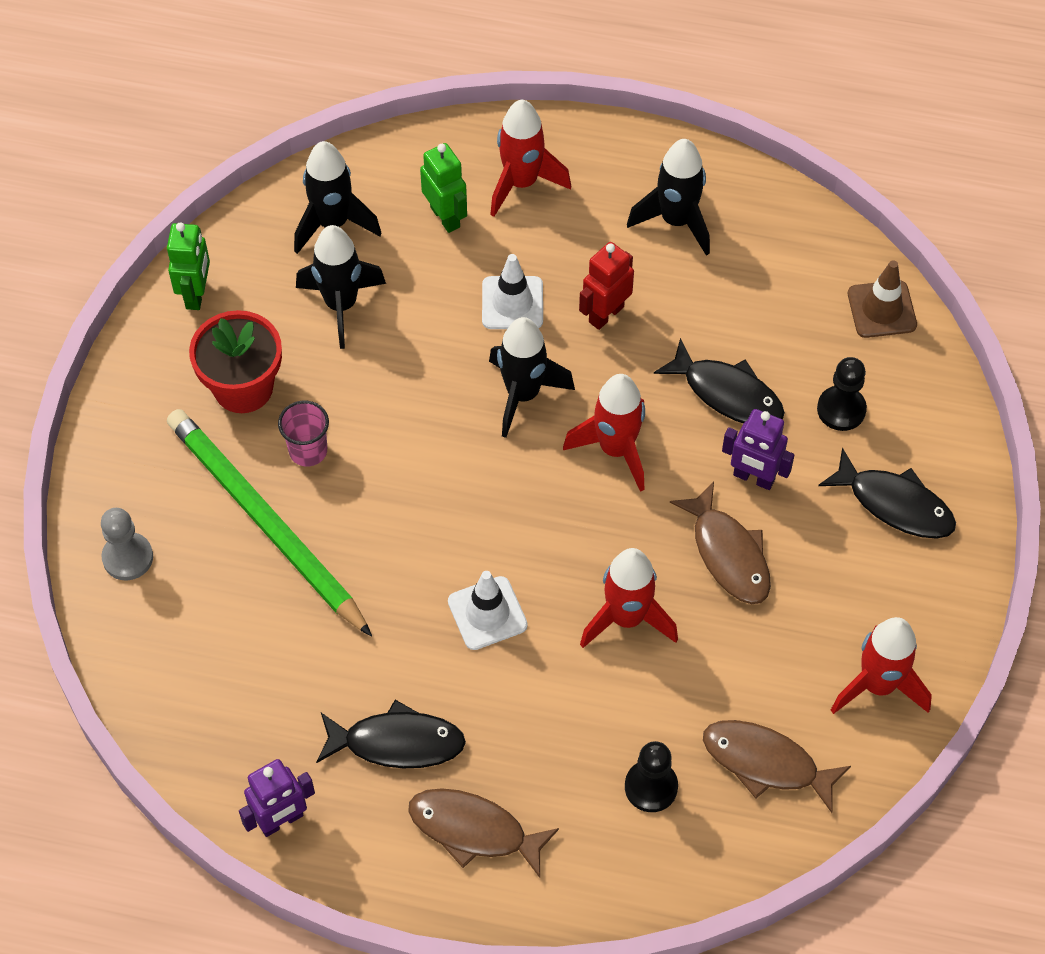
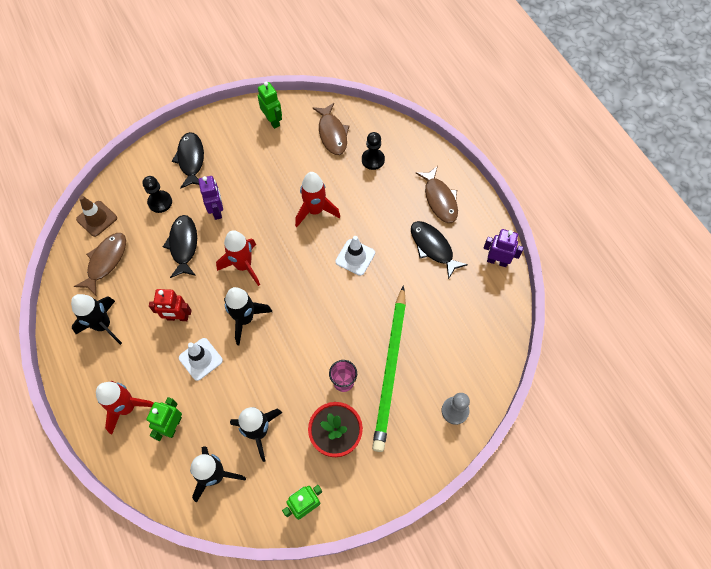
camera: 130 degrees left, 5 degrees up
brown fish [670,482,771,604] -> brown fish moved to [74,233,126,295]
red rocket [831,617,932,714] -> green robot [258,82,282,129]

